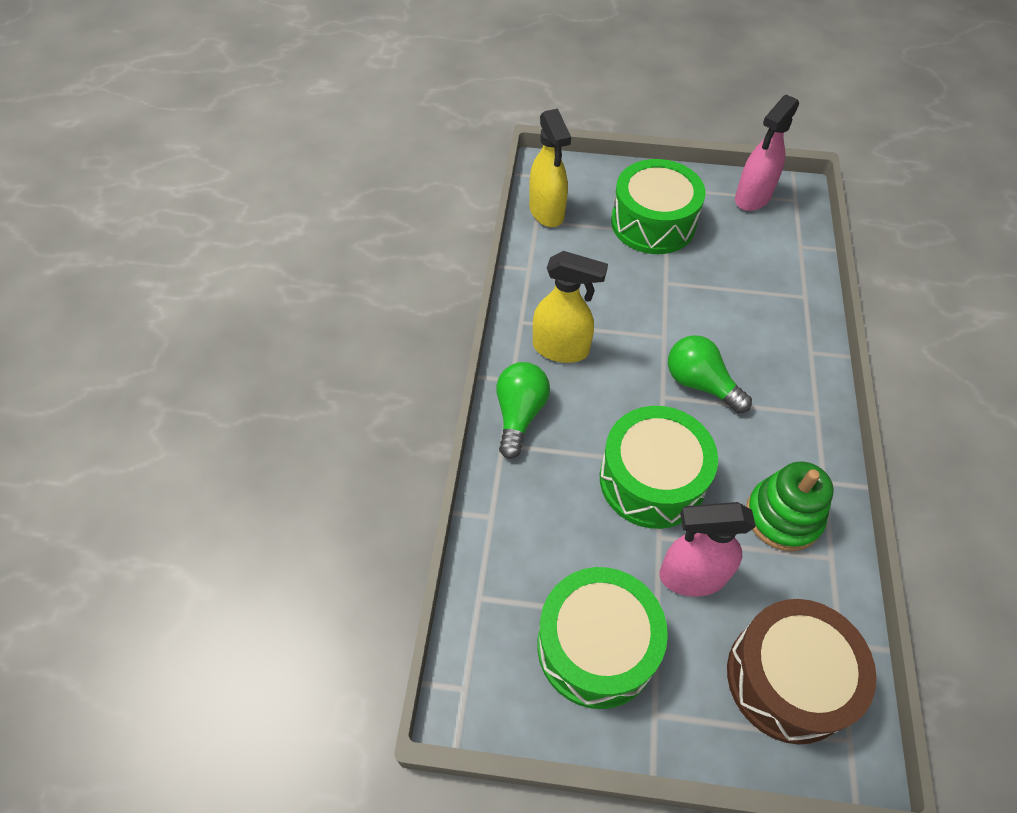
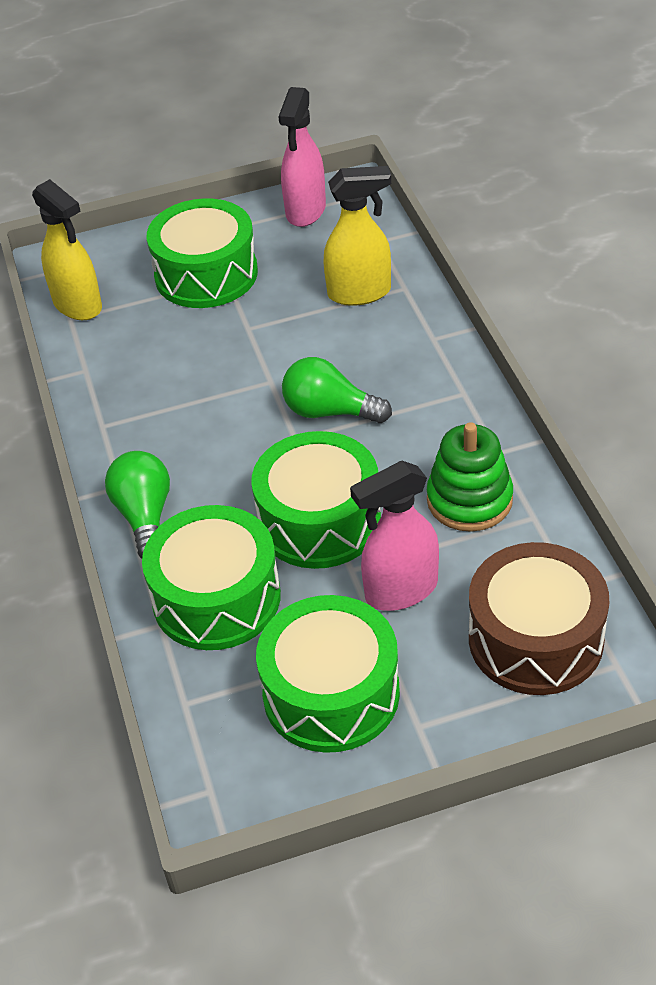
camera: 20 degrees left, 10 degrees down
yellow spray bottle [533,251,608,363] -> yellow spray bottle moved to [324,166,391,306]
none -> green drum [142,505,281,650]

